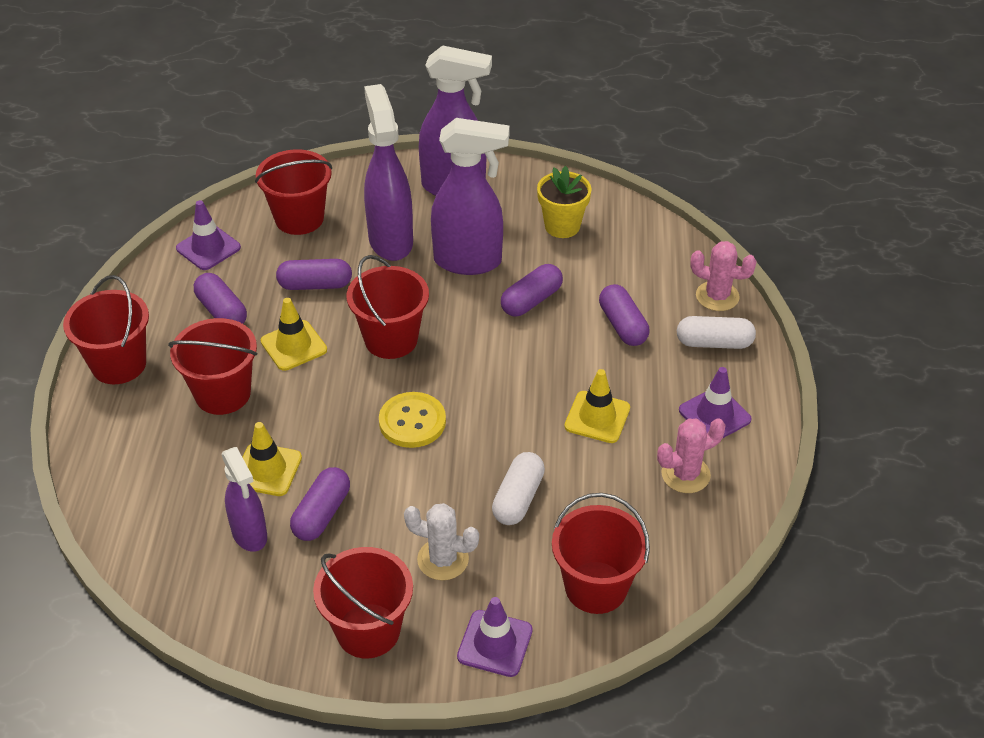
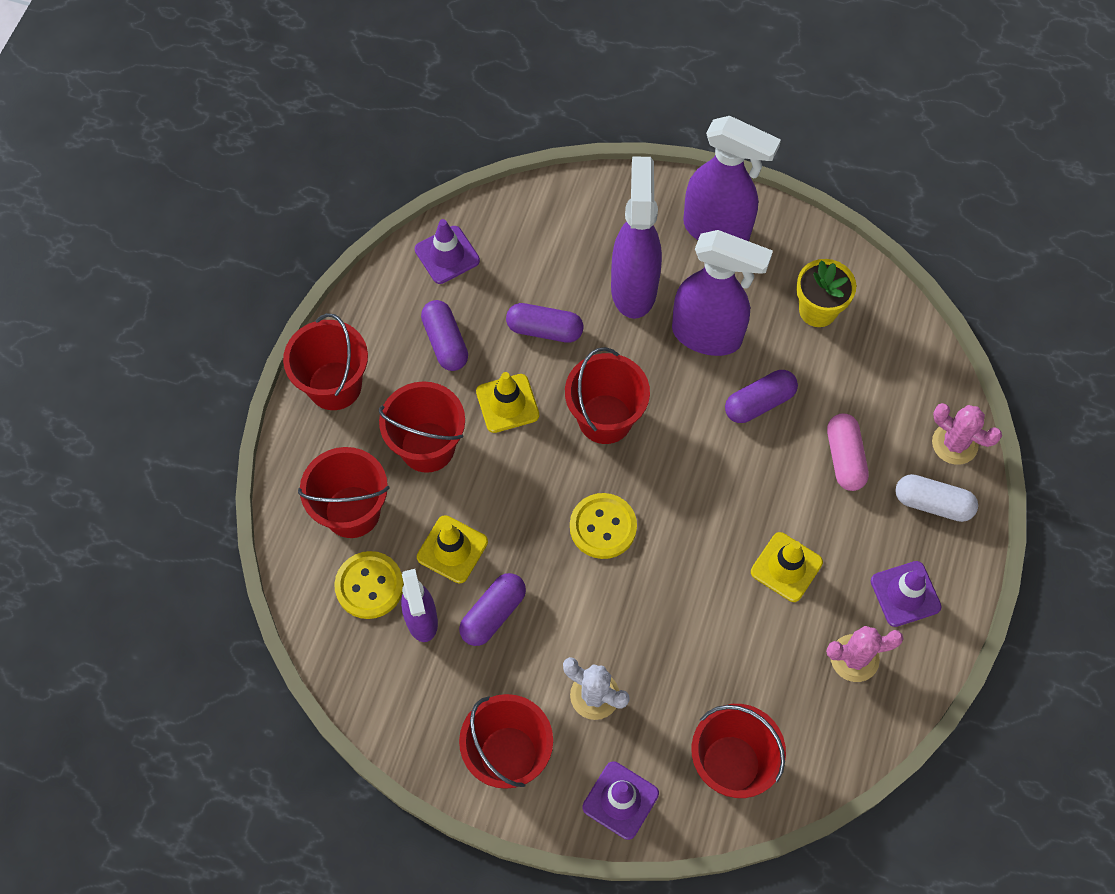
camera: 15 degrees right, 20 degrees up
red bucket [255,149,332,235] -> red bucket moved to [298,447,389,538]
white capsule [492,452,545,525] -> none
purple capsule [599,284,649,346] -> pink capsule [827,413,869,491]
none -> yellow button [334,551,404,619]

